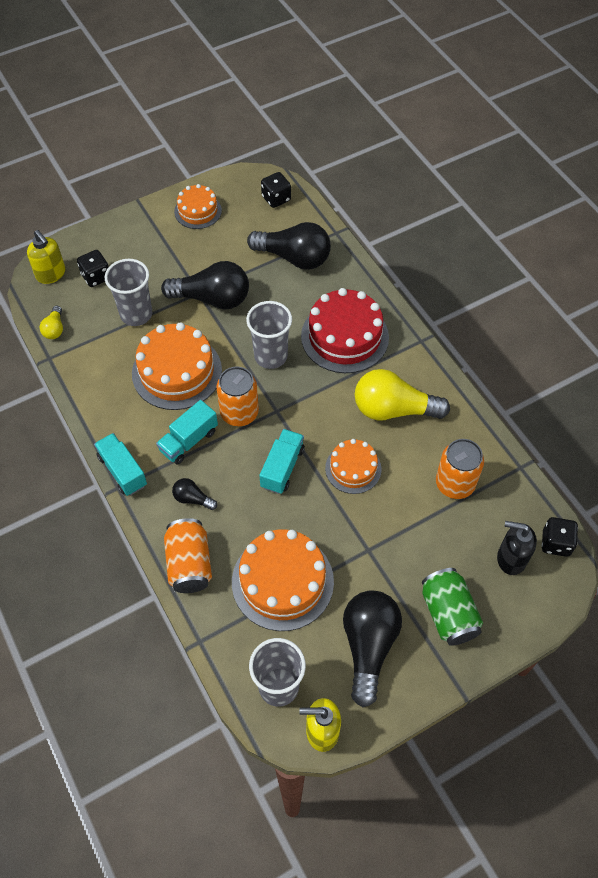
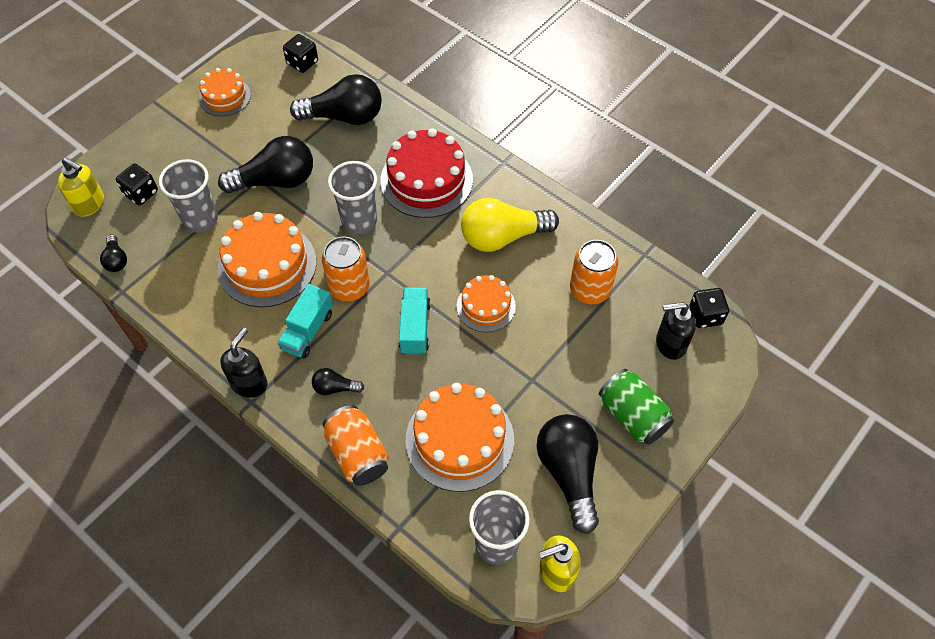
camera: 20 degrees left, 0 degrees up
yellow light bulb [40,306,63,339] -> black light bulb [100,234,127,272]
turquoise truck [94,433,147,496] -> black soap dispenser [220,327,268,398]

